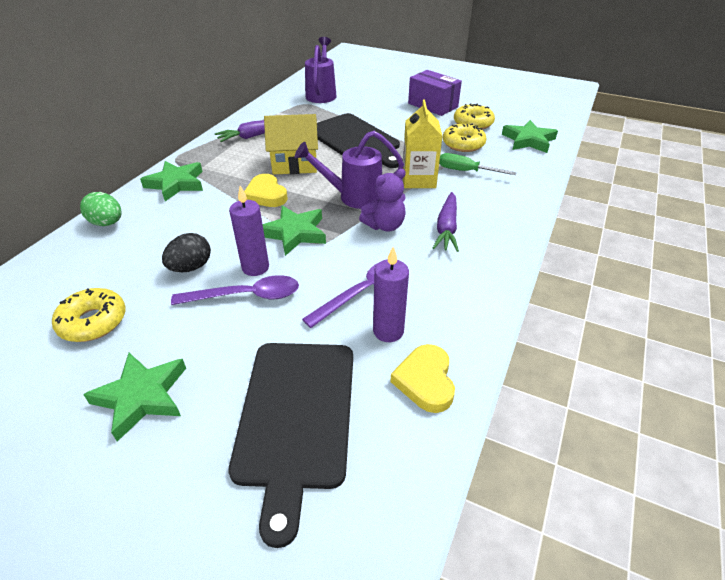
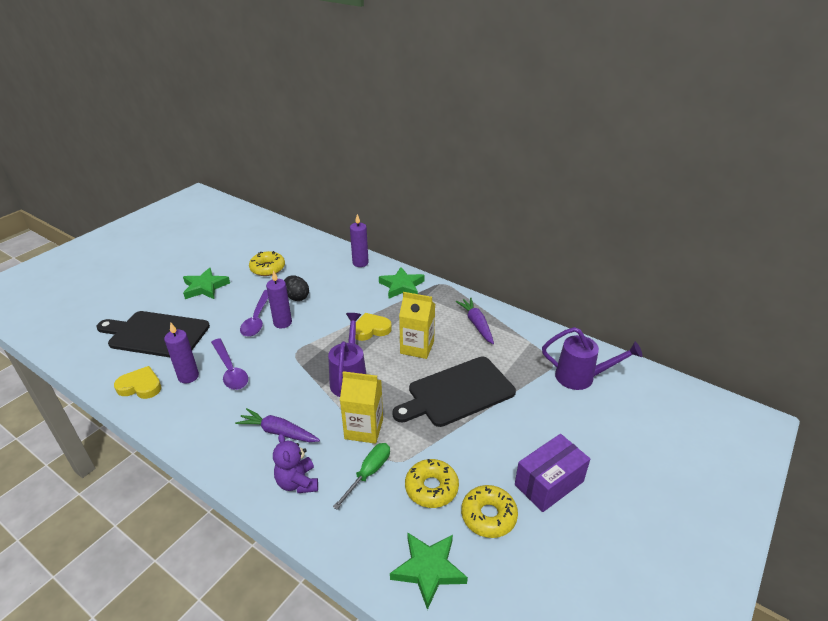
camera: 100 degrees right, 5 degrees down
green egg [80,192,122,226] -> purple candle [350,214,369,267]
green star [263,205,326,256] -> none
yellow house [264,114,318,175] -> yellow carton [399,292,435,359]
purple teddy bear [359,169,406,232] -> purple teddy bear moved to [273,434,318,493]

